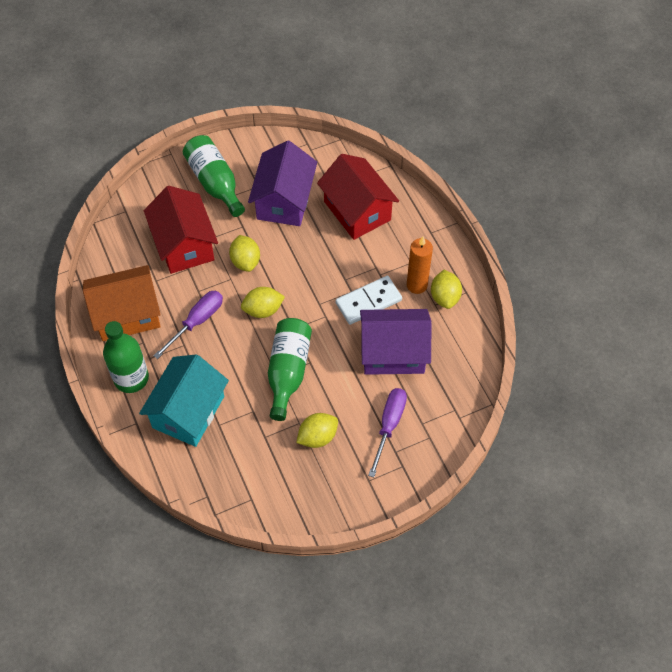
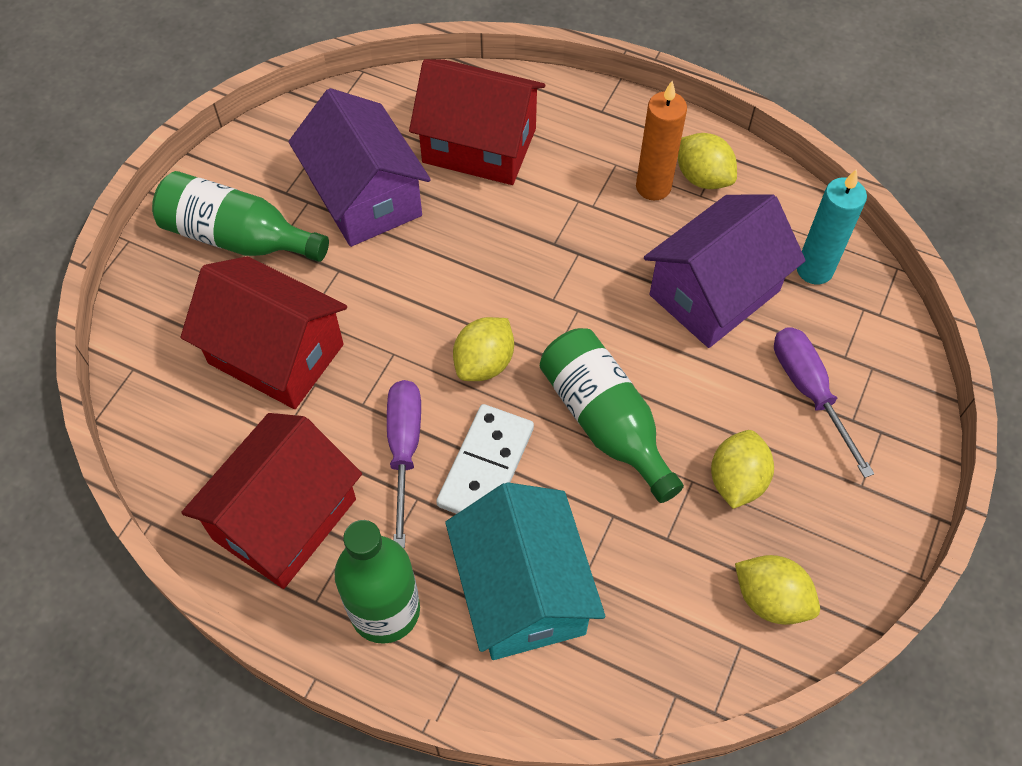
camera: 40 degrees left, 0 degrees up
orange house [83,265,161,341] -> red house [181,413,362,589]
yellow lemon [229,235,260,272] -> yellow lemon moved to [735,555,820,625]
white domino [335,276,402,325] -> white domino moved to [436,404,534,514]
none -> turquoise candle [797,169,867,284]

